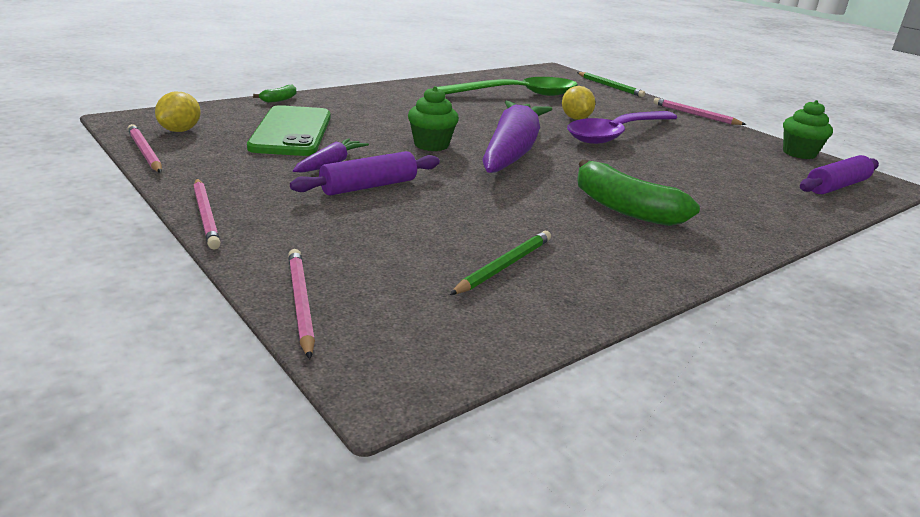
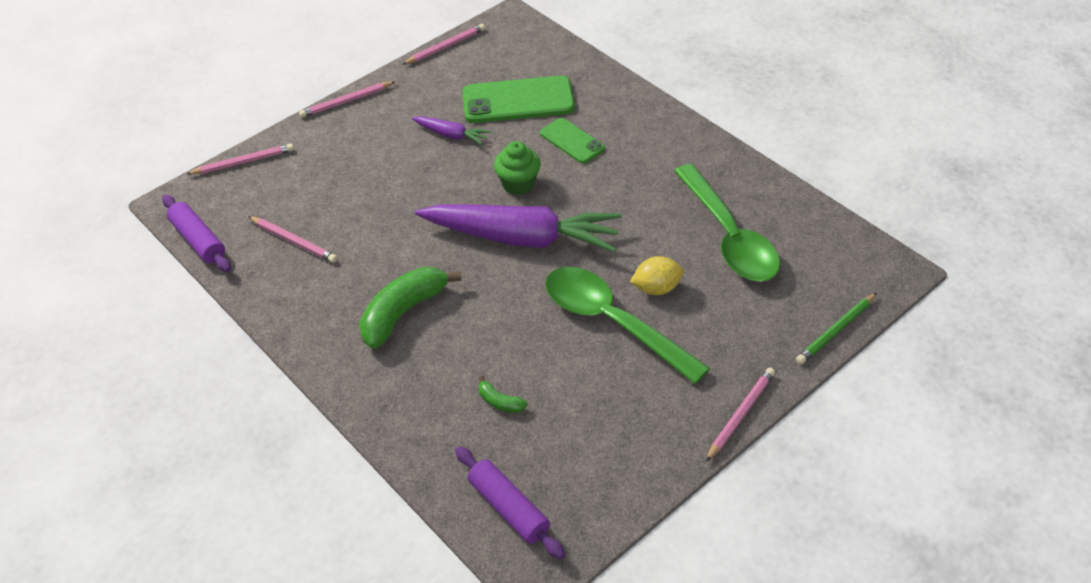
camera: 90 degrees right, 20 degrees up
yellow lemon [155,92,201,132] -> none
green banana [253,84,296,103] -> green banana moved to [479,376,528,413]
purple rolling pin [290,151,440,195] -> purple rolling pin moved to [162,195,231,272]
green pencil [450,230,551,295] -> pink pencil [248,216,337,263]
purple spoon [567,111,677,144] -> green spoon [545,267,710,384]
green cupcake [783,100,833,159] -> none
none -> green phone [540,118,605,164]

